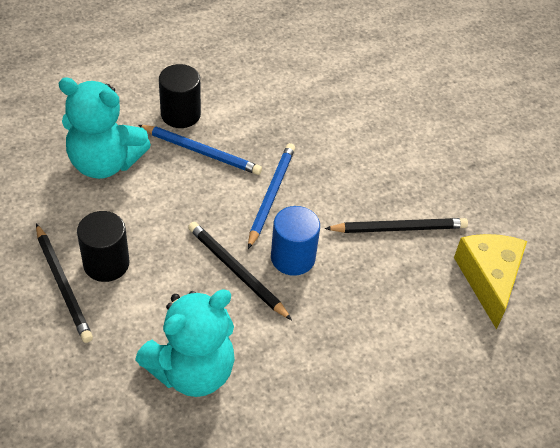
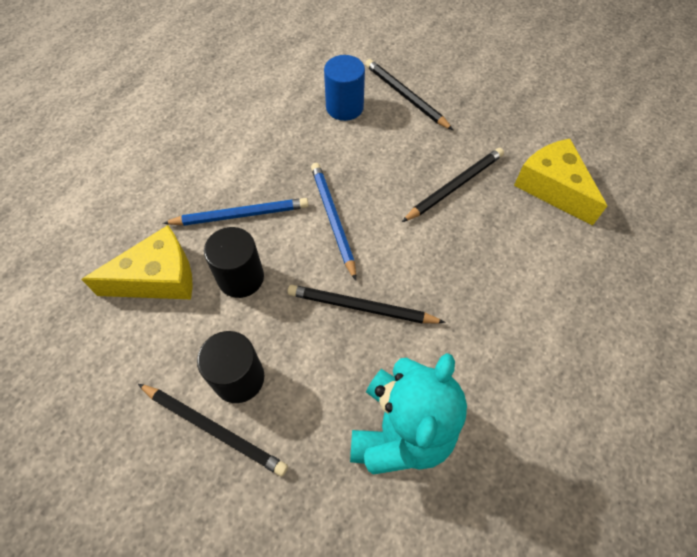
camera: 30 degrees left, 10 degrees up
turquoise teddy bear [59,77,151,179] -> yellow cheese [81,225,193,299]
black cylinder [159,64,201,128] -> black cylinder moved to [204,227,264,298]
blue cylinder [271,206,320,276] -> blue cylinder moved to [324,55,365,121]
none -> black pencil [365,59,453,130]

